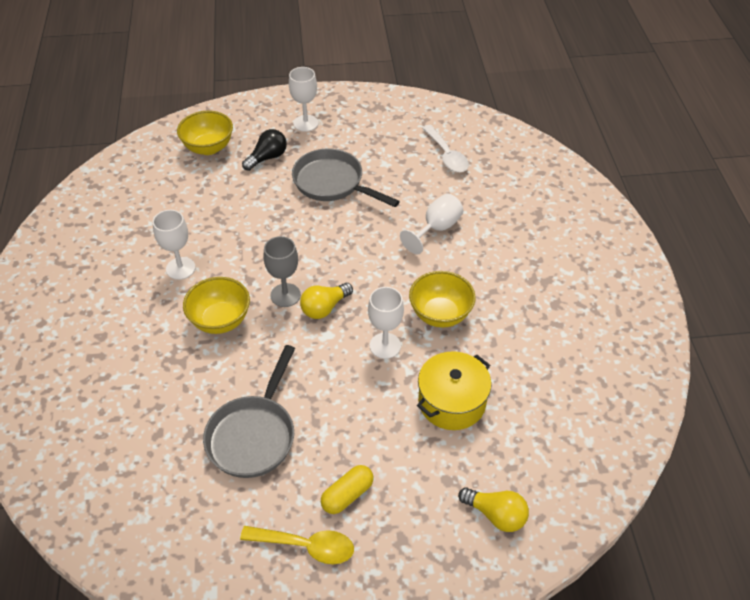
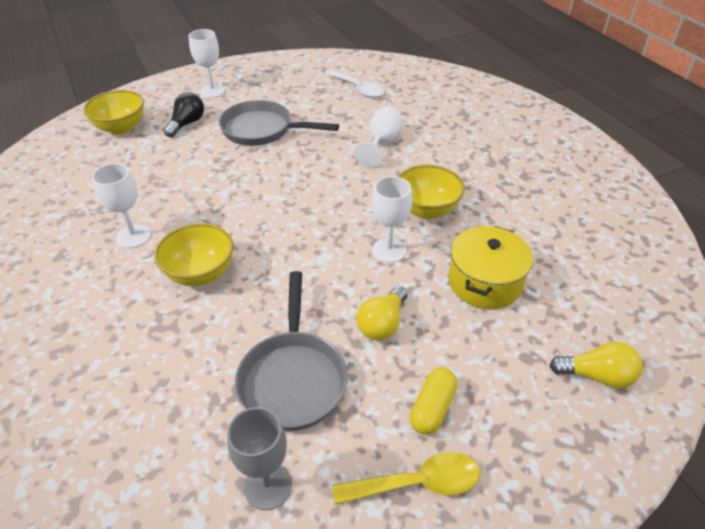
camera: 20 degrees left, 5 degrees down
grey goblet [264,236,301,307] -> grey goblet moved to [227,407,292,510]
yellow light bulb [300,283,353,319] -> yellow light bulb moved to [357,286,407,340]

